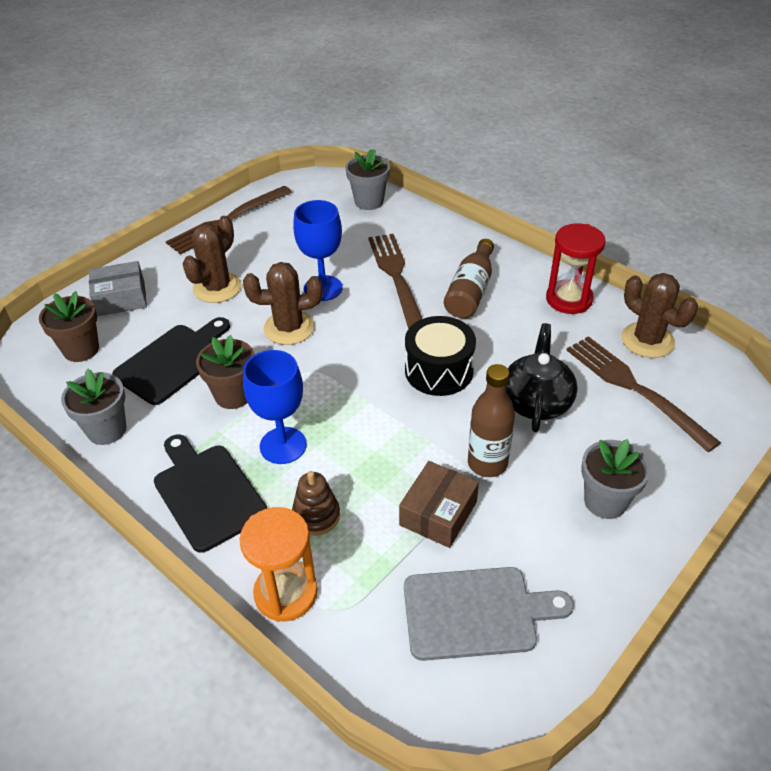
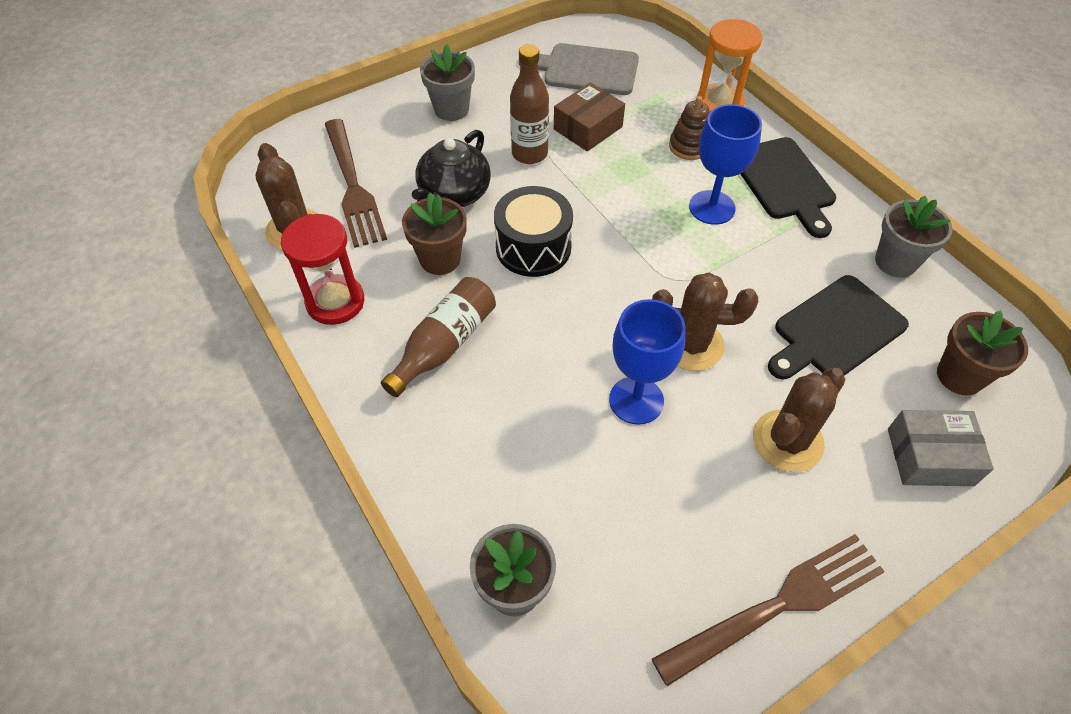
camera: 165 degrees left, 10 degrees up
brown flower pot [196,335,254,409] -> brown flower pot moved to [402,192,467,275]
brown fork [368,234,422,329] -> none

